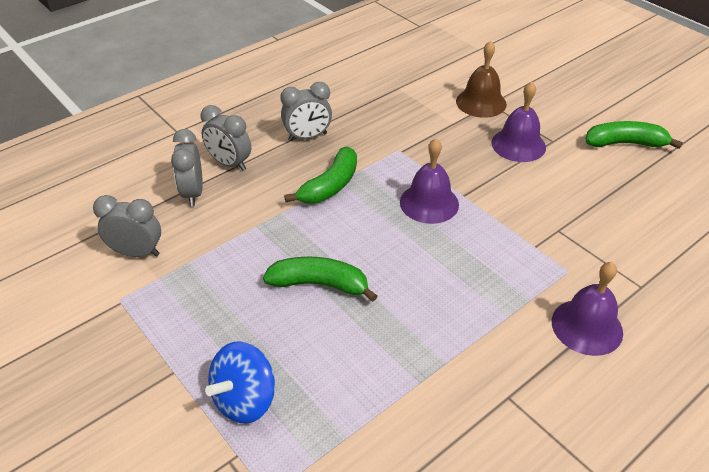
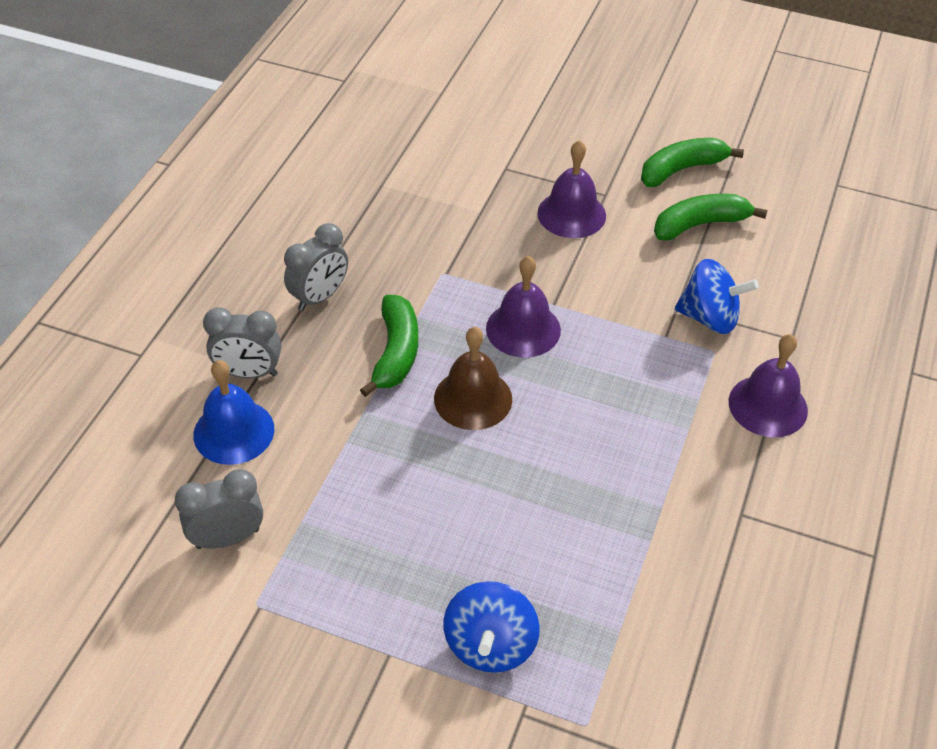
camera: 30 degrees left, 5 degrees up
grey clock [171,129,203,206] -> blue bell [193,360,274,465]
green banana [263,257,377,302] -> green banana moved to [654,194,768,241]
brown bell [456,41,507,118] -> brown bell moved to [434,327,512,430]
none -> blue spinning top [675,259,759,334]

